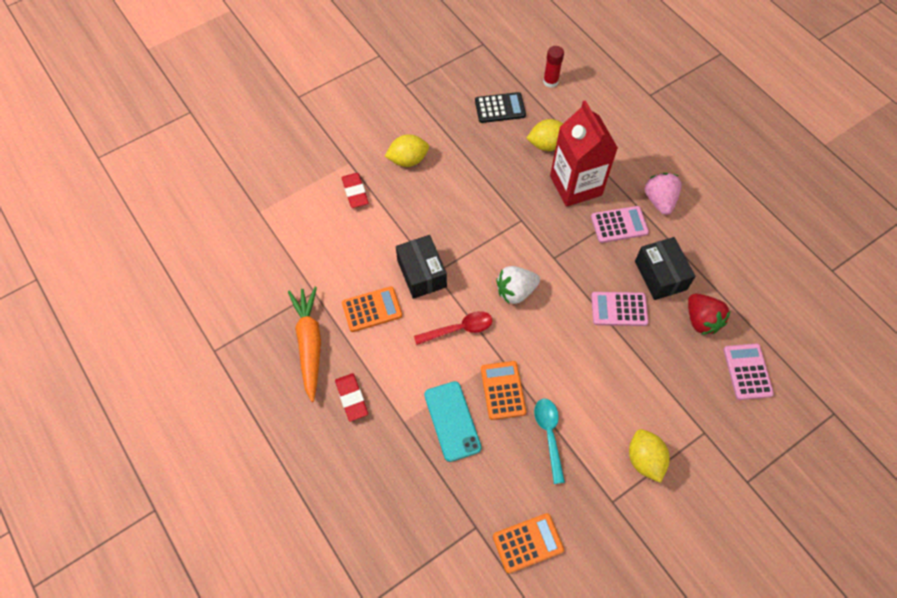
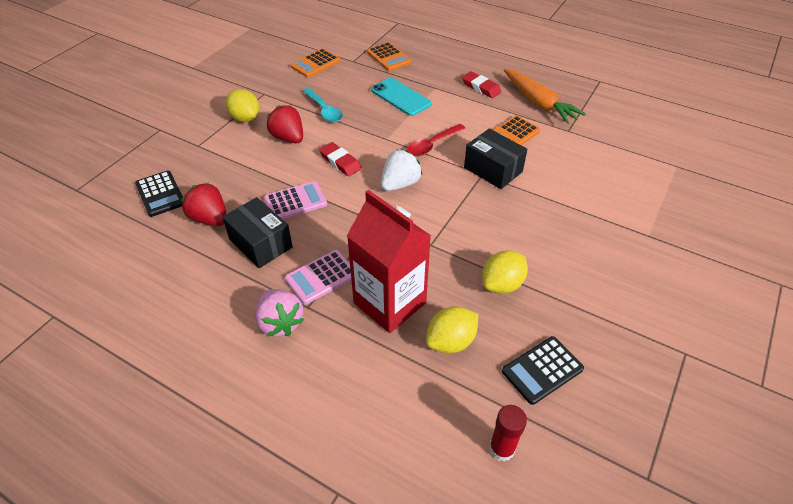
camera: 155 degrees right, 15 degrees down
red eraser [341,173,369,208] -> red eraser moved to [319,142,362,176]
yellow lemon [385,134,429,167] -> yellow lemon moved to [482,250,528,294]
orange calculator [481,361,526,420] -> orange calculator moved to [367,42,412,71]
pink calculator [723,344,774,400] -> black calculator [135,171,183,217]
none -> red strawberry [267,105,303,143]

